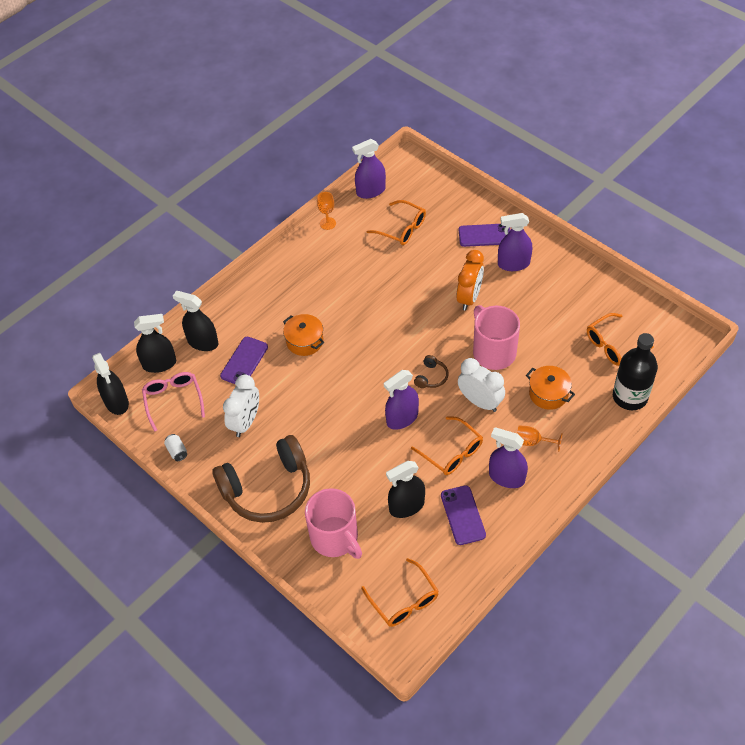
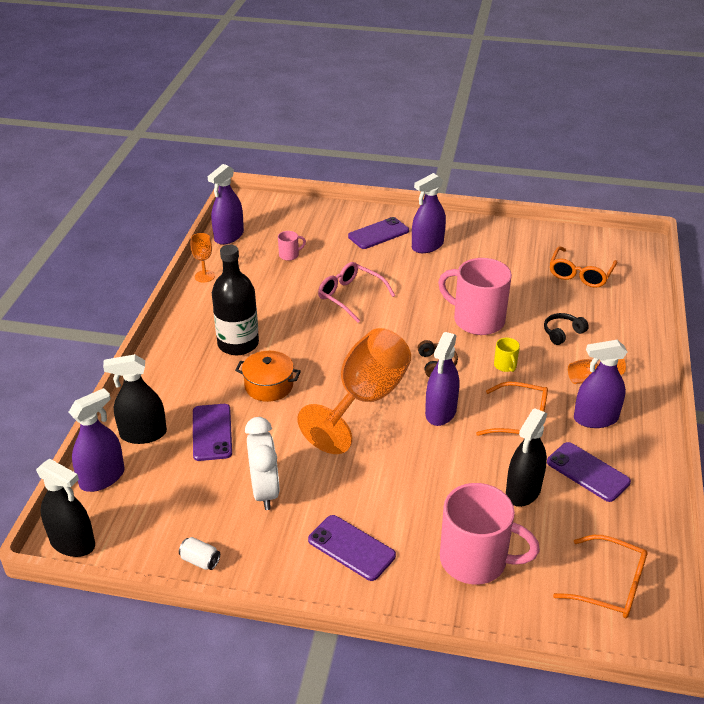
camera: 35 degrees left, 15 degrees down
black spray bottle [134,314,176,373] -> purple spray bottle [69,388,125,492]
pink glasses [142,372,205,432] -> pink glasses moved to [318,262,395,323]
brown headphones [212,435,310,523] -> purple phone [308,515,396,581]
orange glasses [366,200,426,245] -> pink mug [278,231,306,261]
orange clock [457,250,484,311] -> none
white clock [458,358,505,412] -> yellow mug [494,338,520,372]
orange pot [526,366,575,410] -> black headphones [544,313,589,345]
black bottle [613,333,658,410] -> black bottle moved to [212,244,259,355]
none -> orange goblet [297,328,411,454]

